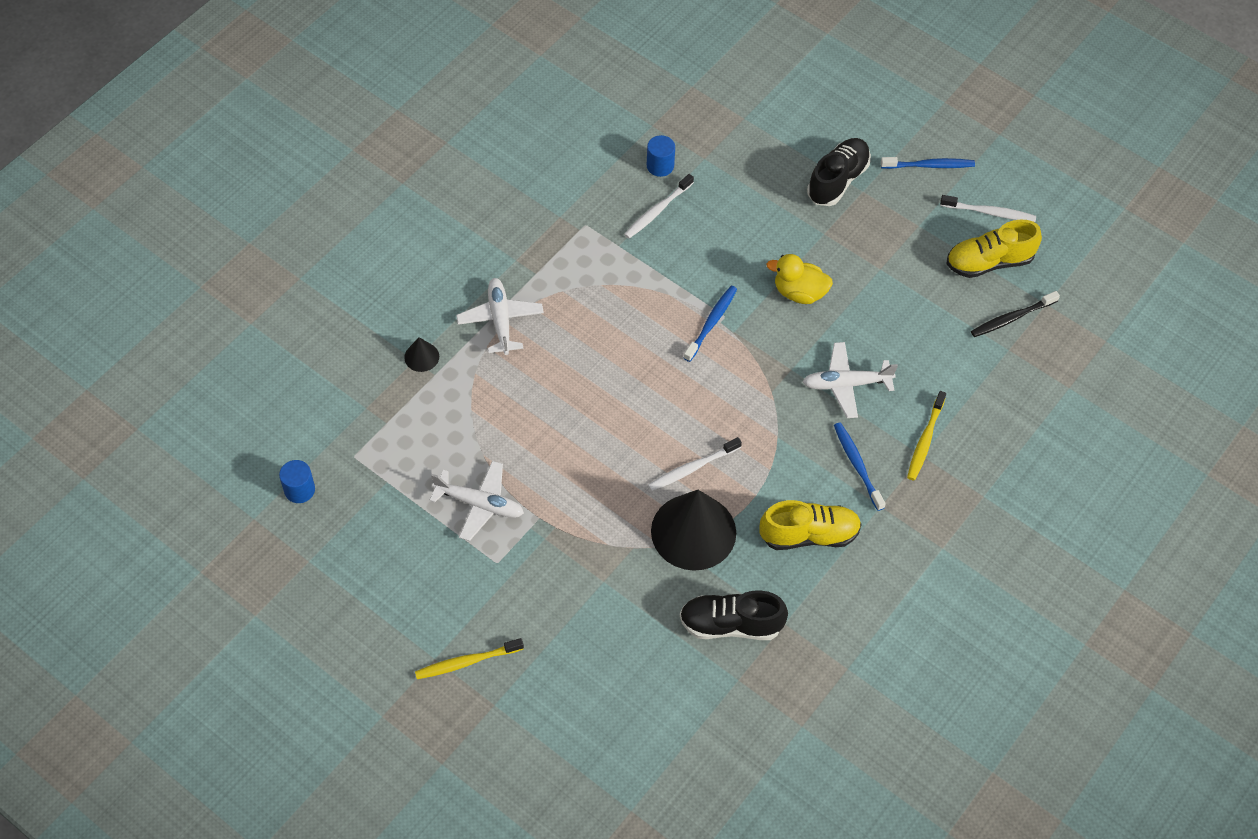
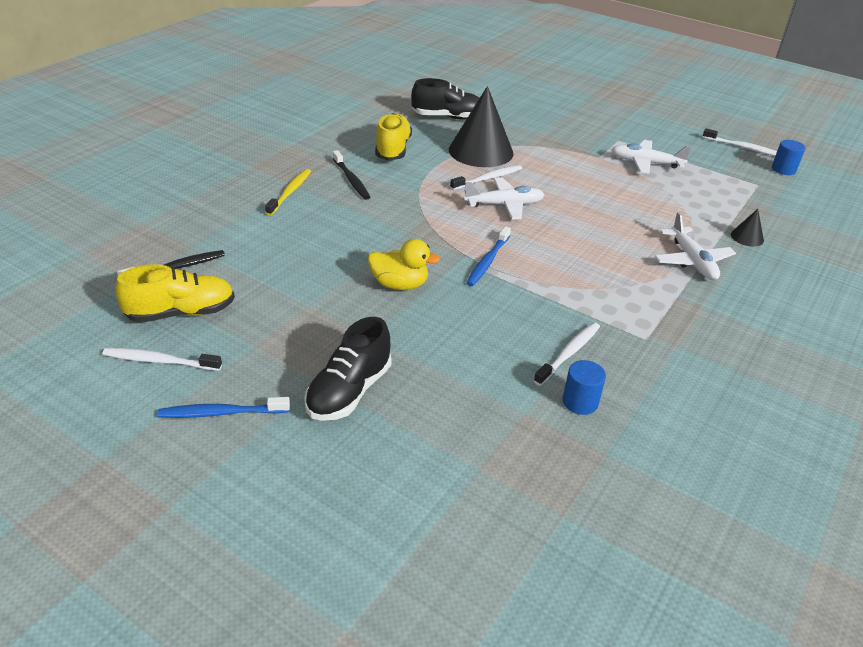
camera: 175 degrees right, 20 degrees down
yellow toothbrush [415,638,524,679] -> none
yellow shoe [759,500,862,550] -> yellow shoe turned 105 degrees clockwise [375,113,412,160]
white plane [803,342,898,418] -> white plane moved to [464,177,544,220]
blue toothbrush [834,422,886,511] -> black toothbrush [333,150,370,200]
none -> white toothbrush [703,128,777,156]

